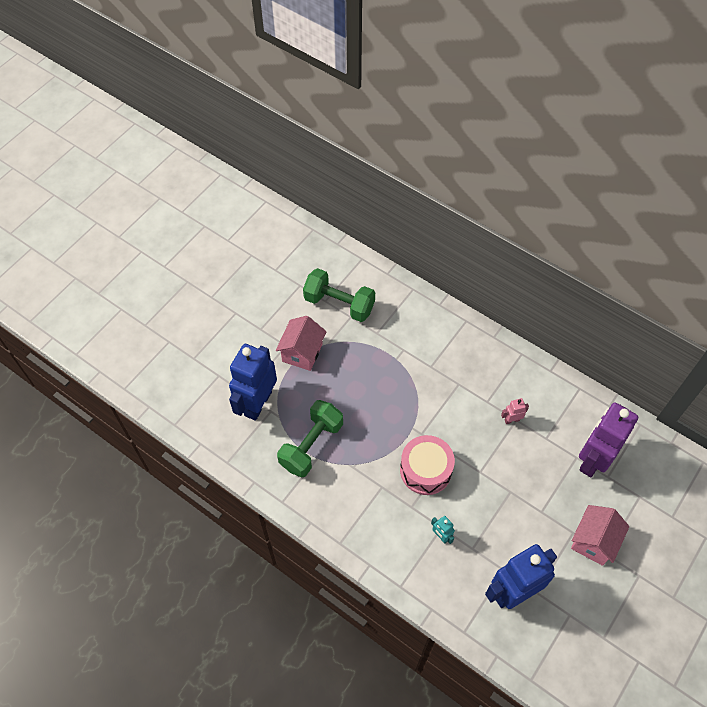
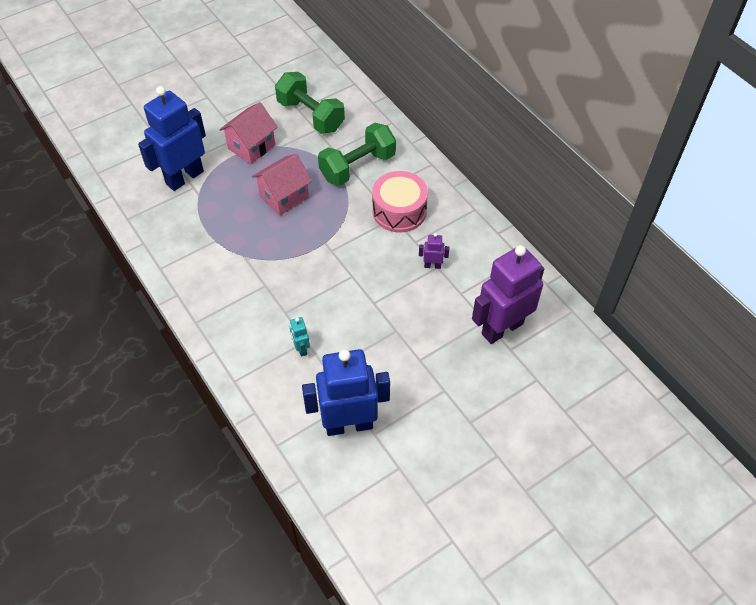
camera: 20 degrees right, 5 degrees down
green dumbbell [277,400,343,477] -> green dumbbell moved to [318,123,396,186]
pink drum [400,435,455,495] -> pink drum moved to [372,171,428,232]
pink robot [501,398,529,424] -> purple robot [419,233,449,269]
pink house [571,505,630,566] -> pink house moved to [252,154,312,216]

